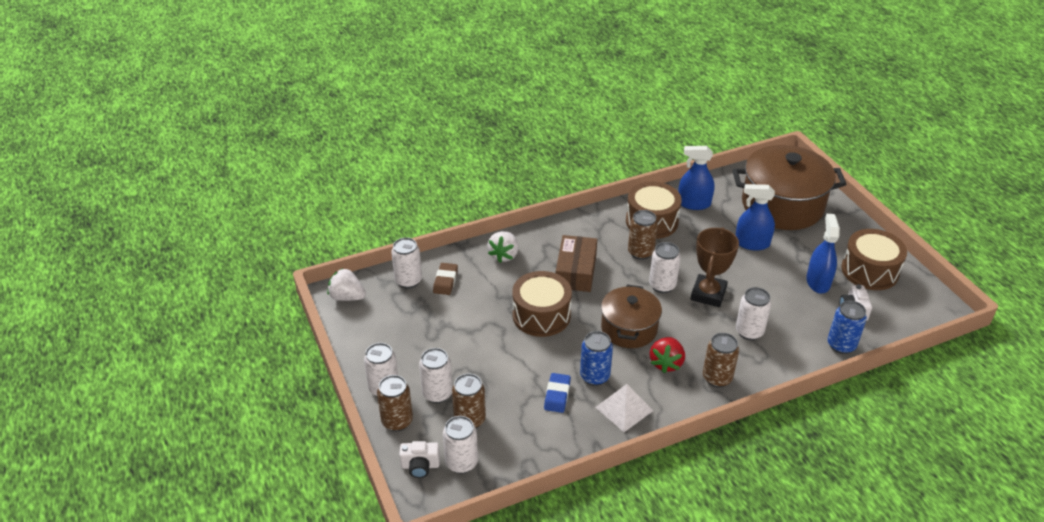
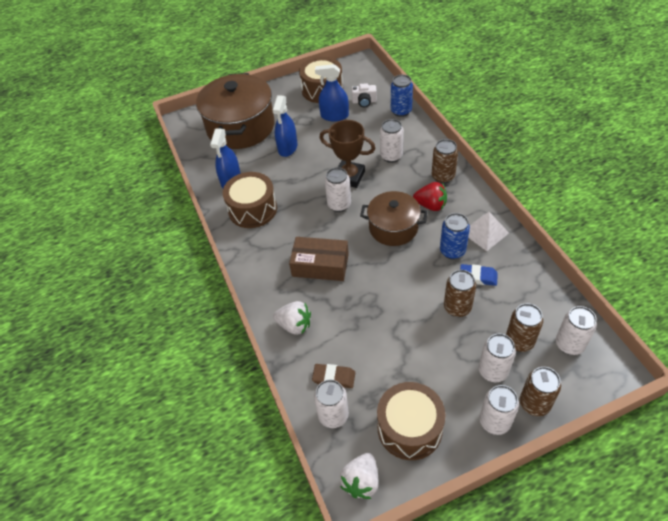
camera: 85 degrees left, 10 degrees up
white camera [399,441,440,478] -> none
brown drum [512,271,572,337] -> brown drum moved to [377,382,445,460]
brown can [628,210,658,260] -> brown can moved to [444,270,476,317]

